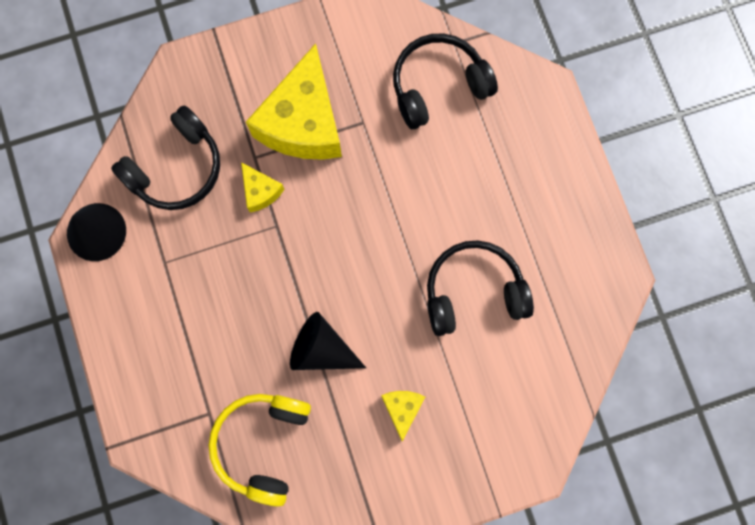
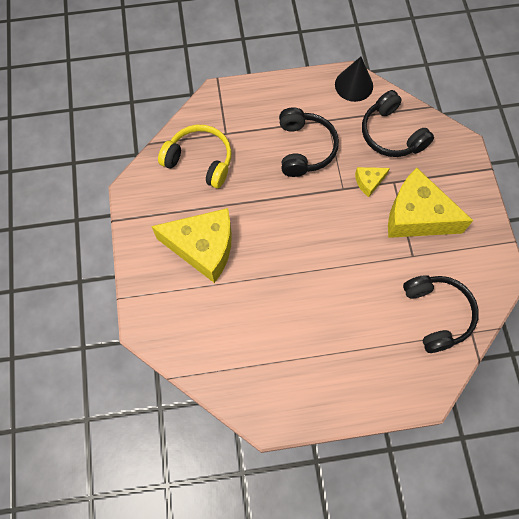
camera: 100 degrees right, 10 degrees down
black cone [290,312,366,370] -> none
yellow cheese [381,391,425,441] -> yellow cheese [151,208,232,283], size x2.24
black headphones [427,241,534,336] -> black headphones moved to [279,107,339,177]

